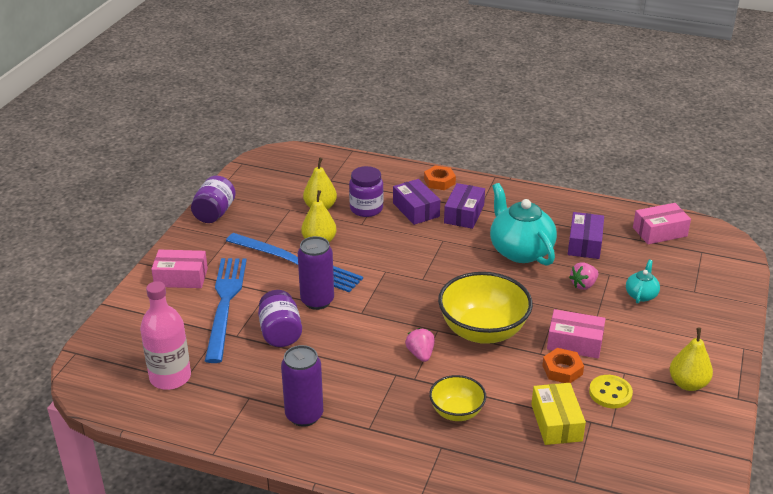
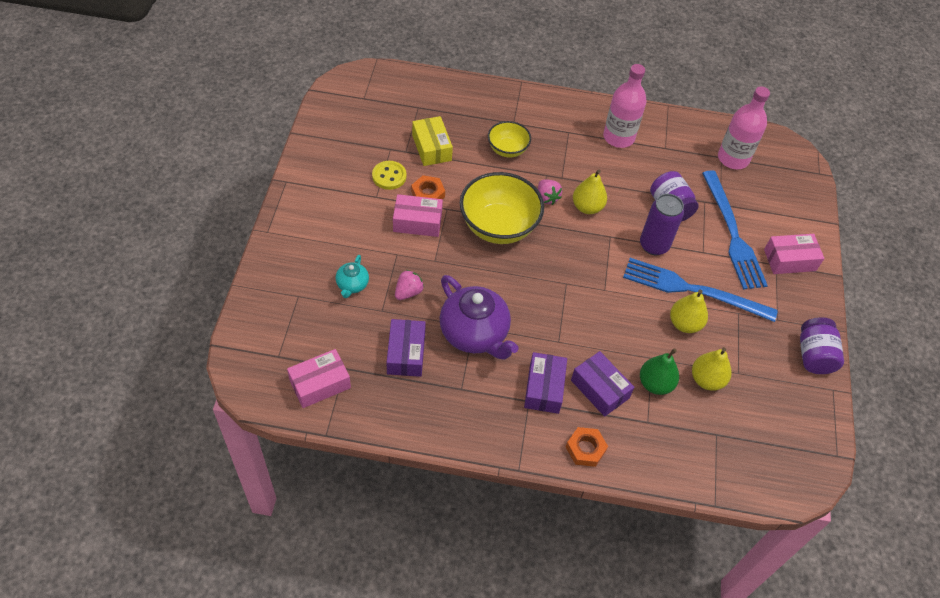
camera: 165 degrees right, 20 degrees up
purple can [281,345,323,427] -> pink bottle [603,64,647,148]
purple jar [349,166,384,217] -> green pear [640,348,679,395]
turquoise teapot [490,183,557,266] -> purple teapot [440,275,518,360]
yellow pear [670,328,713,391] -> yellow pear moved to [573,169,607,214]

